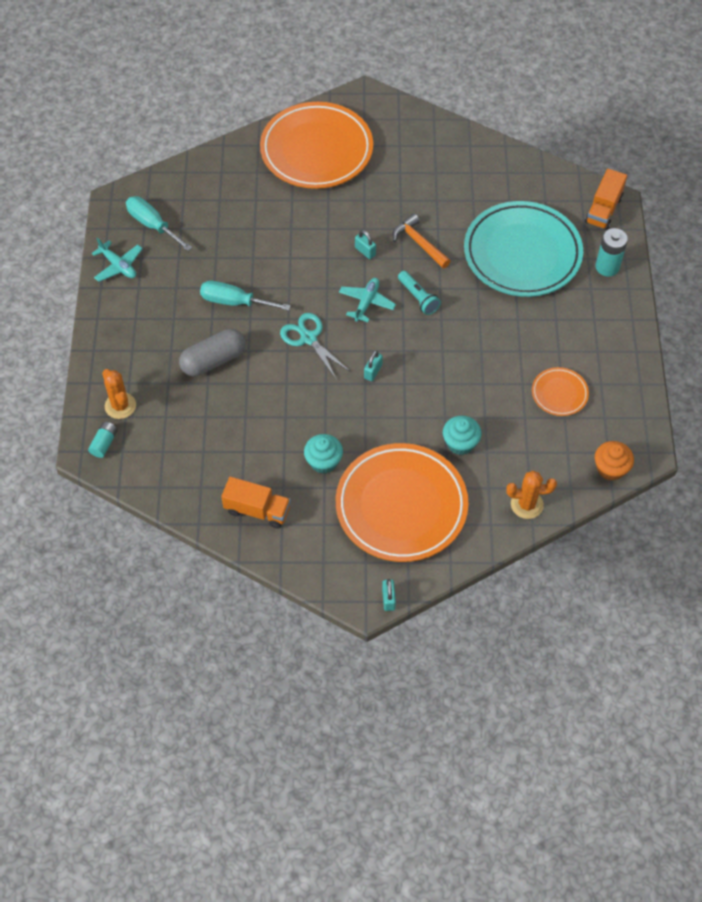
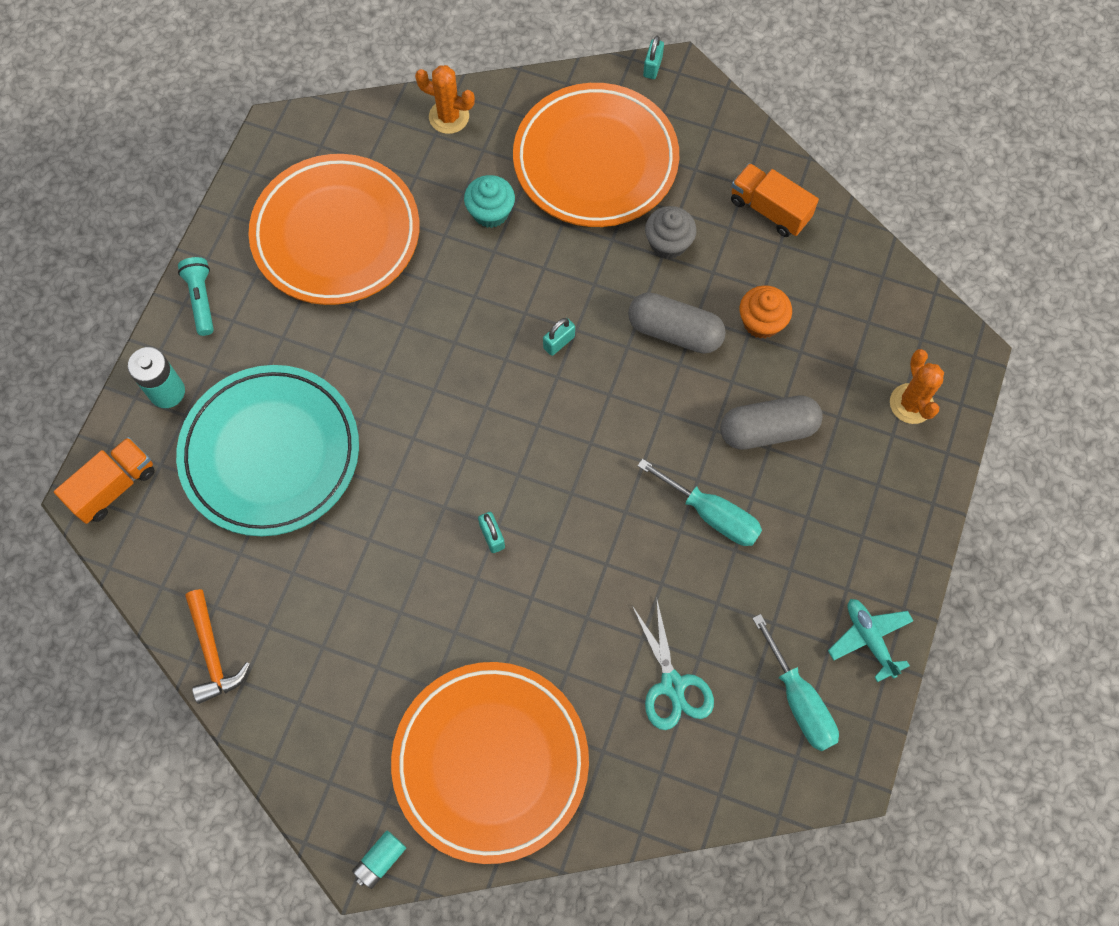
camera: 160 degrees left, 10 degrees up
turquoise battery [88,422,118,458] -> turquoise battery moved to [352,831,406,889]
turquoise scissors [280,313,351,380] -> turquoise scissors moved to [632,597,714,730]
turquoise cupcake [304,434,343,474] -> grey cupcake [645,206,697,259]
turquoise plane [339,278,396,322] -> none
orange hammer [393,214,450,268] -> orange hammer moved to [185,589,251,704]
turquoise flashlight [398,271,441,315] -> turquoise flashlight moved to [178,257,214,336]
orange plate [532,367,589,416] -> orange plate [249,154,419,305], size x2.22
orange cupcake [595,441,634,481] -> orange cupcake moved to [740,285,792,339]
none -> grey capsule [628,292,726,354]

